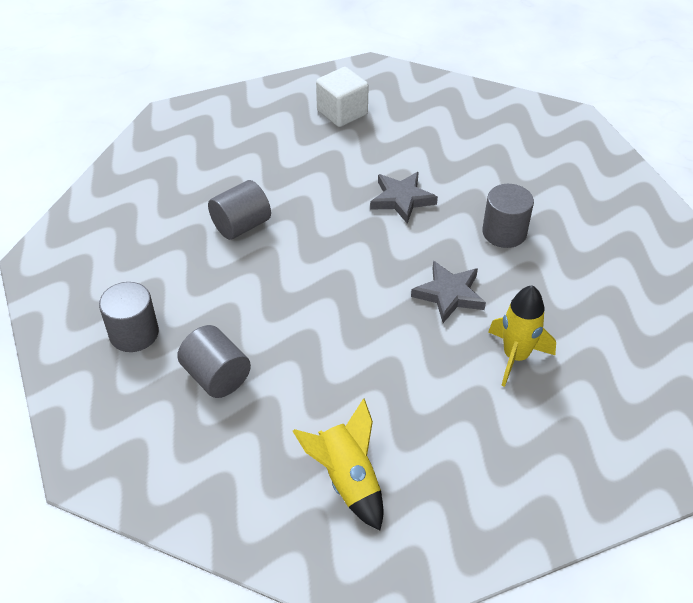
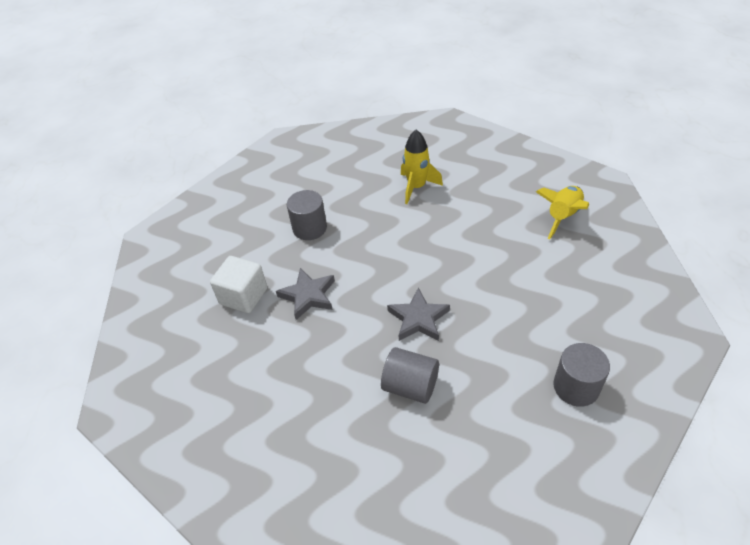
camera: 115 degrees left, 0 degrees up
grey cylinder [177,325,251,398] -> none
white cube [316,67,369,127] -> white cube moved to [210,256,267,313]
grey star [411,261,486,323] -> grey star moved to [387,288,450,341]

